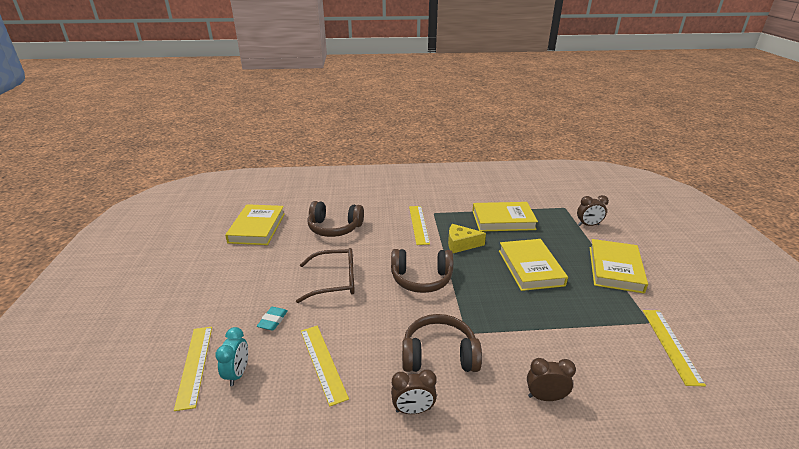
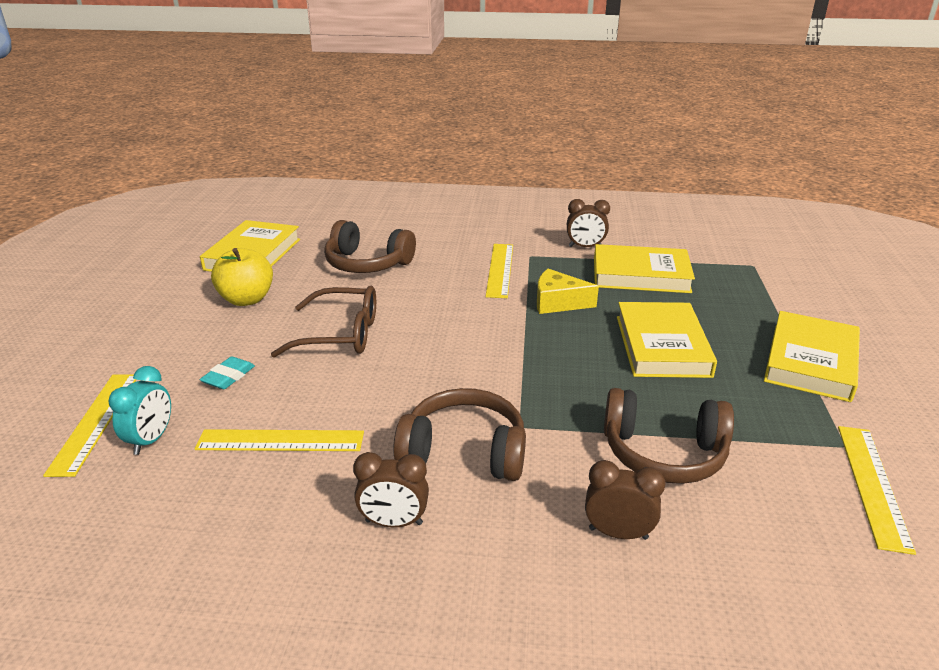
camera: 10 degrees right, 0 degrees up
yellow ruler [301,326,349,407] -> yellow ruler turned 75 degrees counterclockwise [195,429,364,451]
brown headphones [391,249,453,293] -> brown headphones moved to [604,388,734,484]
brown clock [577,195,609,226] -> brown clock moved to [567,199,610,247]
none -> yellow apple [211,248,273,306]

